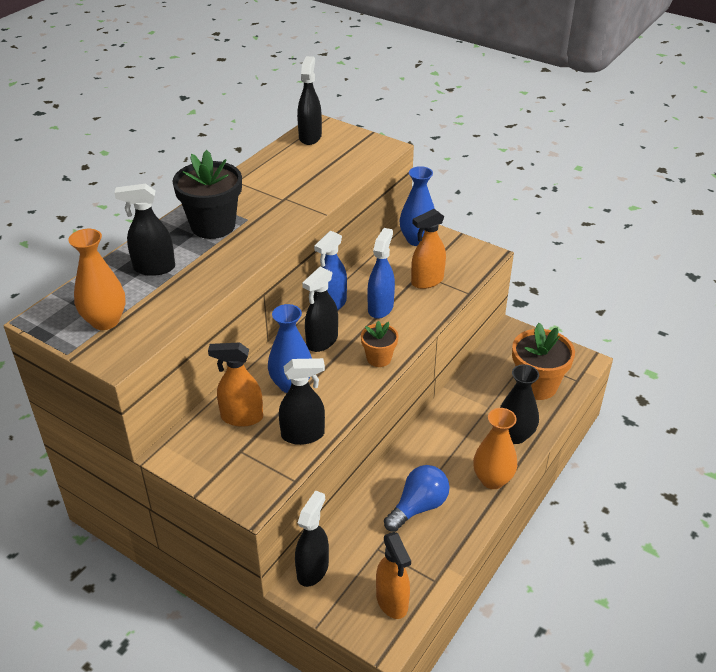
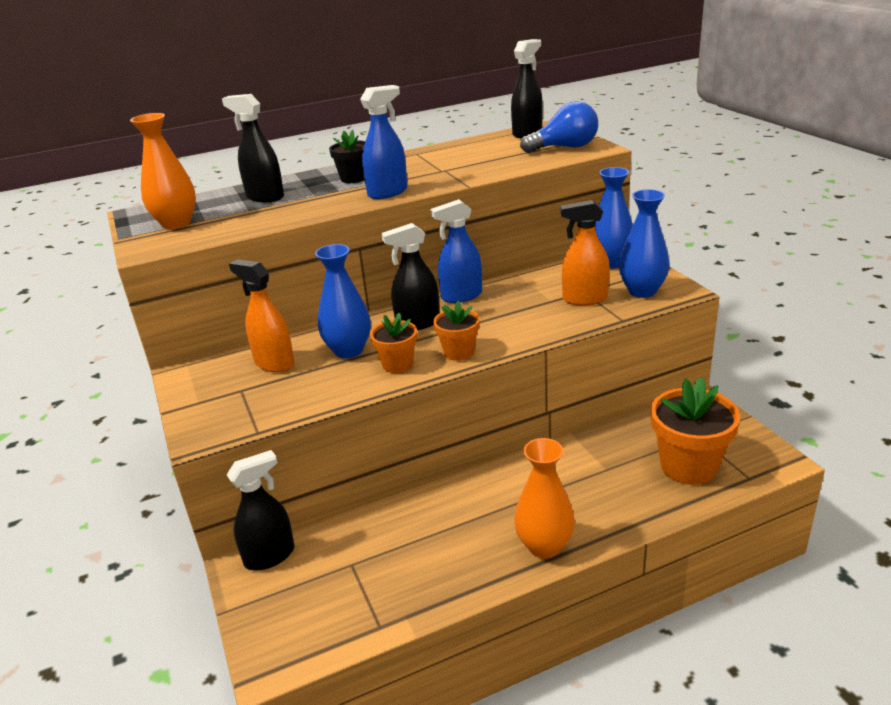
camera: 35 degrees right, 10 degrees down
black flower pot [172,150,242,239] -> black flower pot [329,130,365,183], size x0.55
black spray bottle [279,358,325,445] -> none
blue spray bottle [367,228,395,319] -> blue spray bottle moved to [360,85,407,199]
orange spray bottle [376,532,411,619] -> none
blue light bulb [384,465,449,532] -> blue light bulb moved to [520,101,598,153]
black vase [500,364,539,444] -> none
none -> orange flower pot [370,313,417,373]
none -> blue vase [619,189,669,298]

